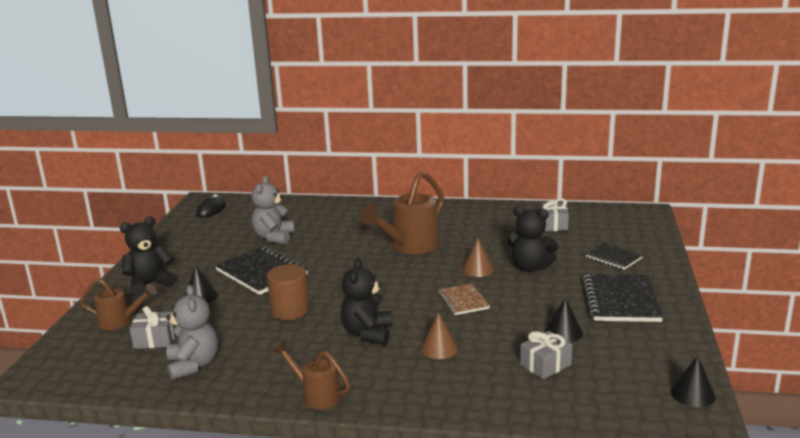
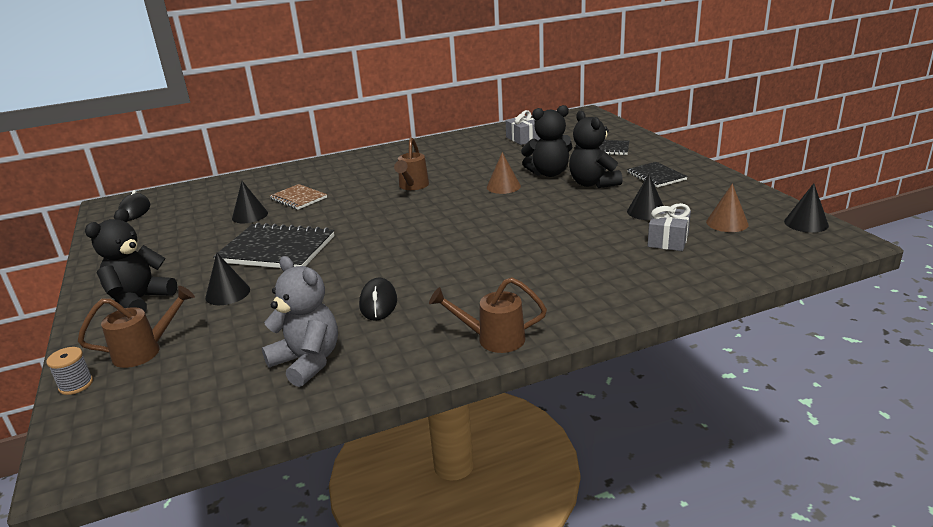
camera: 30 degrees left, 5 degrees up
grey gift [130,306,176,349] -> none
grey teddy bear [251,176,294,244] -> black cone [232,181,268,223]
brown cylinder [267,264,310,320] -> none
black teddy bear [340,258,392,345] -> black teddy bear moved to [569,111,623,188]
brown watering can [360,171,444,254] -> brown watering can [394,137,429,190], size x0.57
brown cone [420,313,459,359] -> brown cone moved to [706,183,749,232]
brown notebook [438,284,490,315] -> brown notebook moved to [270,184,327,210]
black notebook [583,274,663,322] -> black notebook [627,162,688,187], size x0.58
none -> grey spool [46,347,93,395]
none -> black mouse [359,278,397,321]

